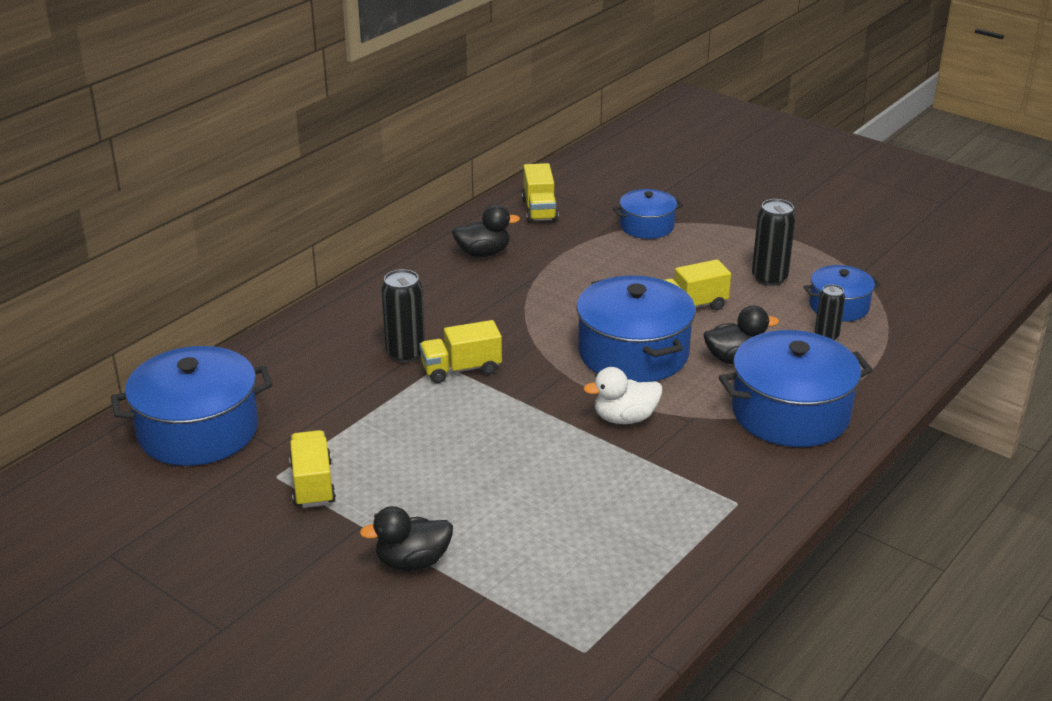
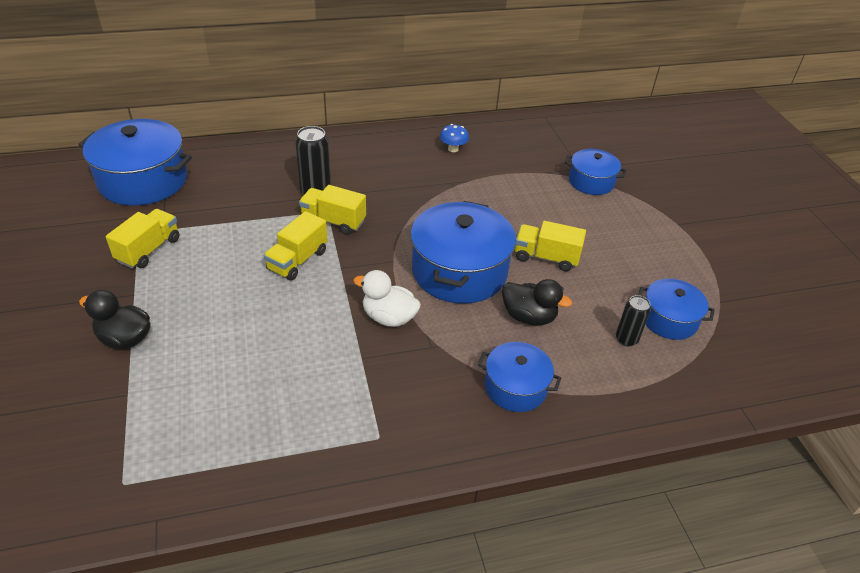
camera: 35 degrees right, 10 degrees up
black duck [452,205,520,257] -> blue mushroom [440,124,469,152]
yellow truck [522,163,558,223] -> yellow truck moved to [263,211,328,281]
blue pot [719,330,873,447] -> blue pot [478,342,561,412], size x0.56
black can [752,199,796,286] -> none

